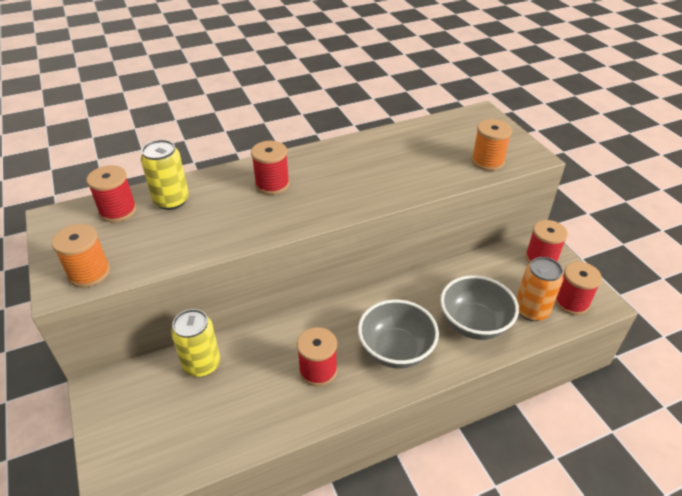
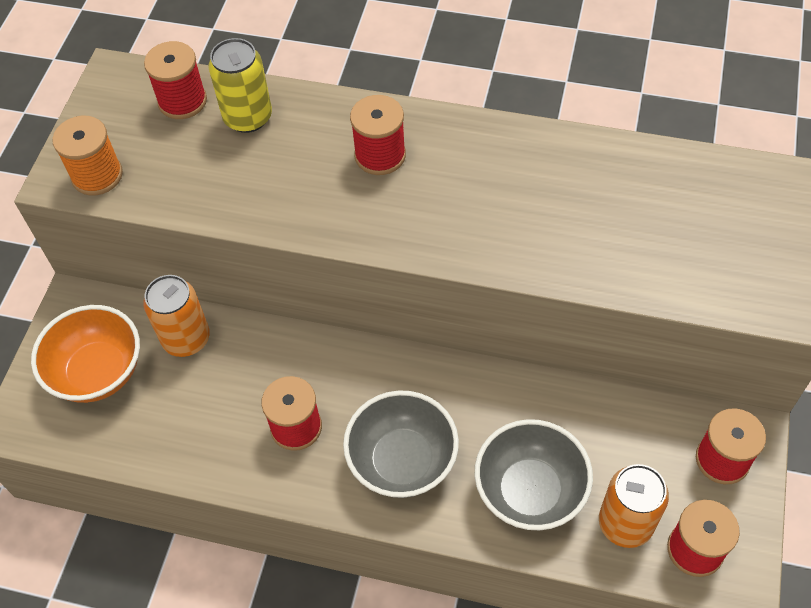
camera: 40 degrees right, 15 degrees up
yellow can [171,309,220,377] -> orange can [143,275,210,357]
orange spool [471,119,512,171] -> none
none -> orange bowl [31,305,140,403]

